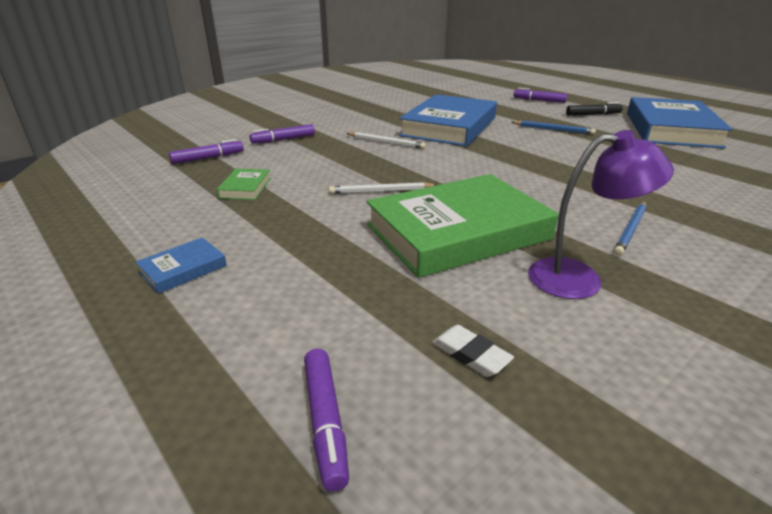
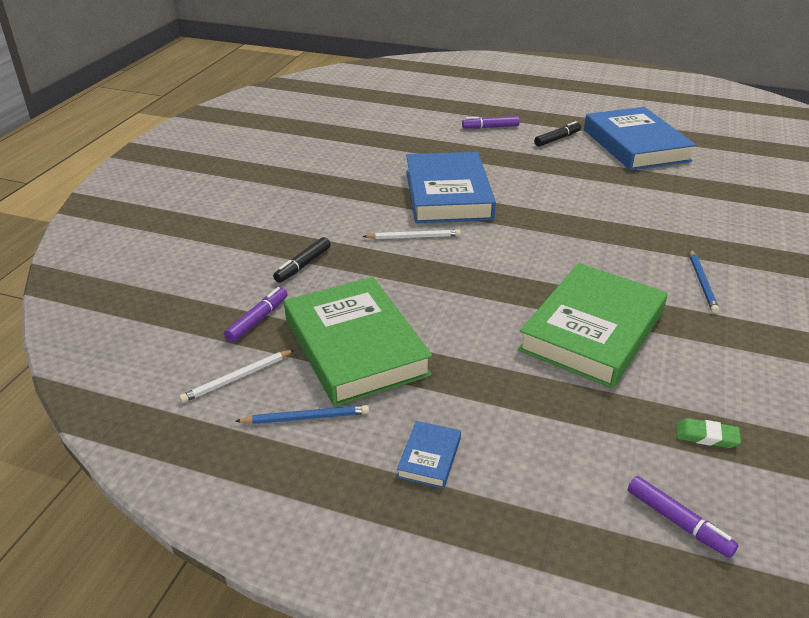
camera: 30 degrees left, 5 degrees up
green book [216,169,271,200] -> green book [284,277,432,406], size x2.47
purple marker [250,124,315,144] -> black marker [273,237,331,283]
white pencil [329,182,436,194] -> white pencil moved to [179,350,294,403]
white eraser [432,325,514,377] -> green eraser [676,418,741,448]
blue pencil [511,121,596,135] -> blue pencil moved to [235,405,369,424]
purple lamp [528,130,674,299] -> none

